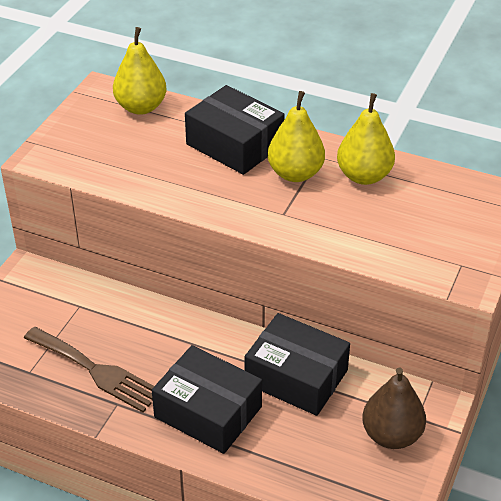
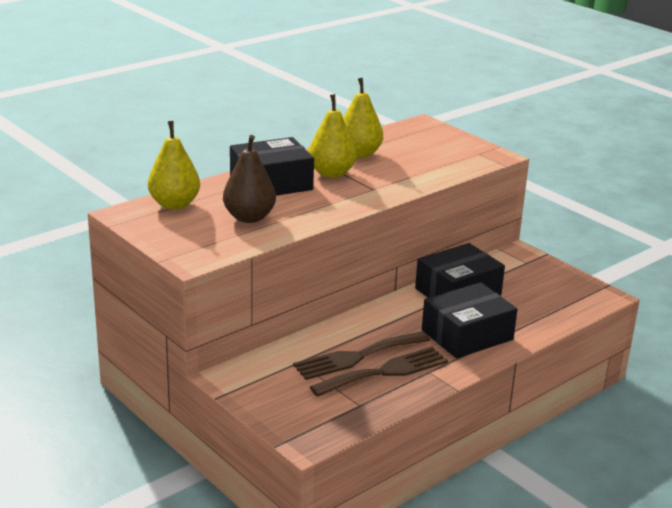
camera: 65 degrees left, 15 degrees down
brown pear [362,367,426,449] -> brown pear moved to [223,135,276,223]
none -> brown fork [293,331,430,380]

